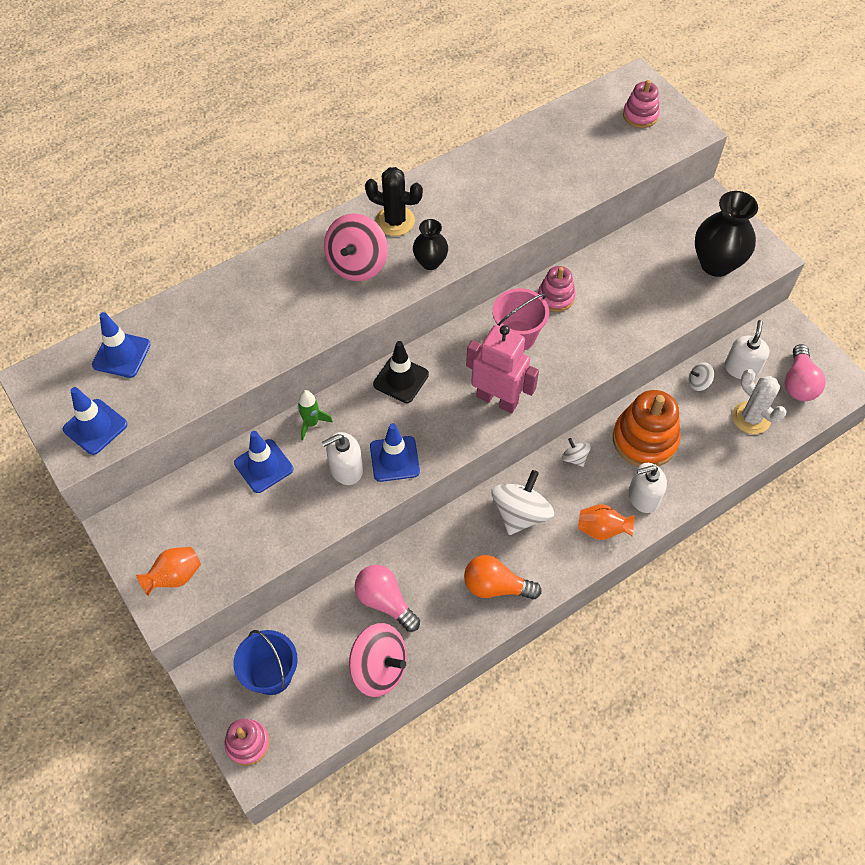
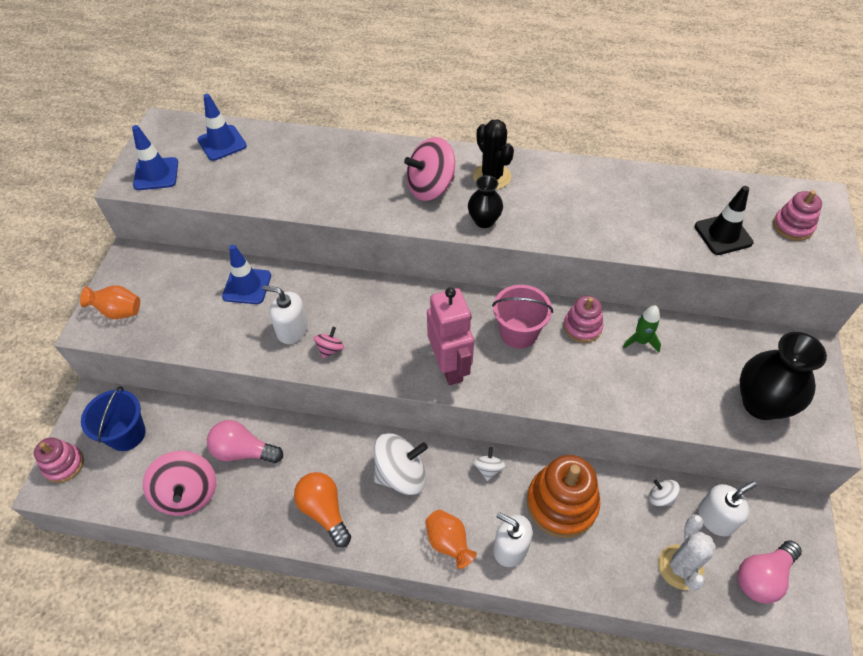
camera: 45 degrees right, 5 degrees down
green rocket [298,390,333,440] -> green rocket moved to [622,305,661,352]
pink light bulb [355,565,420,632] -> pink light bulb turned 75 degrees counterclockwise [207,420,283,463]
blue traffic cone [370,423,420,482] -> pink spinning top [314,327,344,359]
black traffic cone [373,341,429,403] -> black traffic cone moved to [695,186,754,255]

